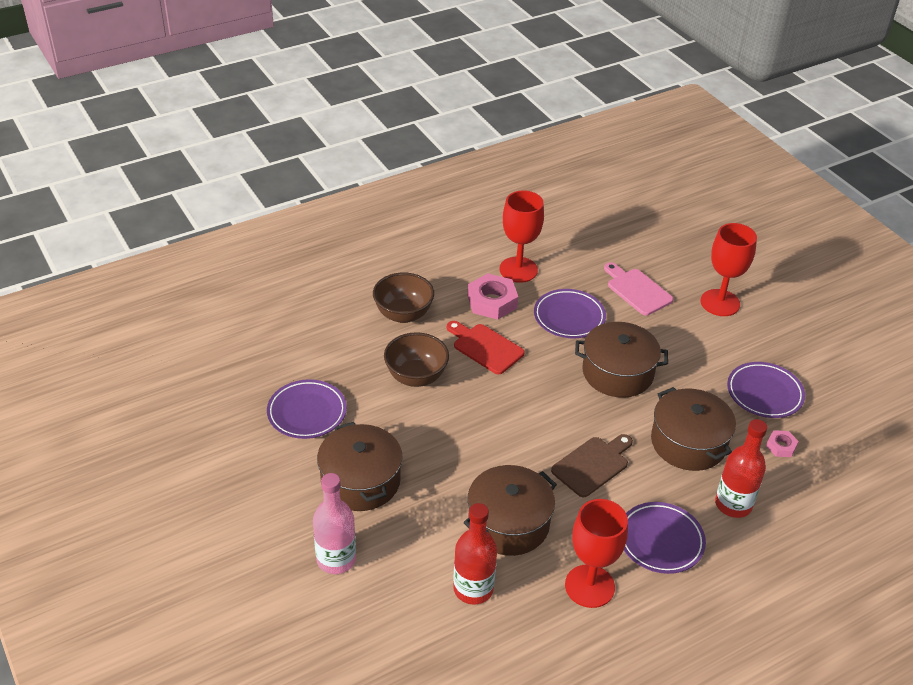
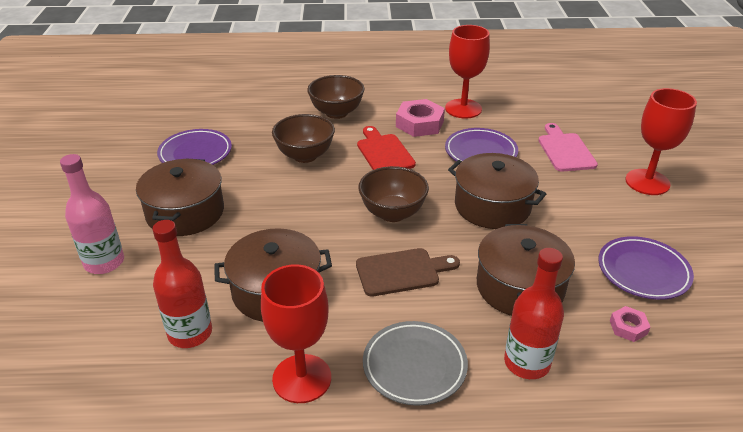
camera: 30 degrees right, 5 degrees down
purple plate [624,502,706,574] -> grey plate [363,321,468,406]
none -> brown bowl [358,166,429,222]

